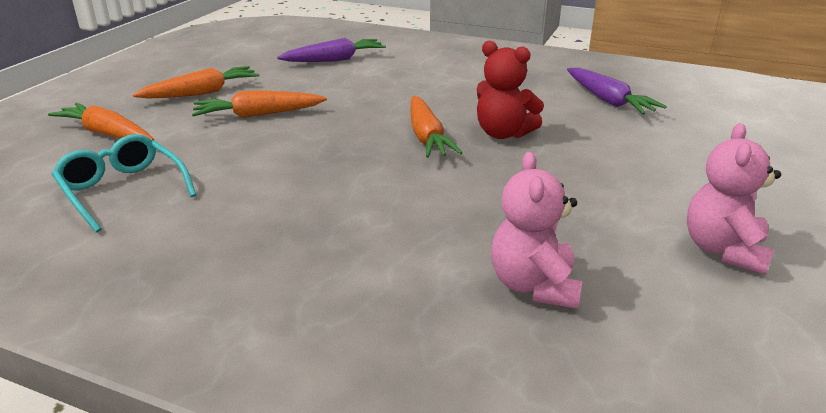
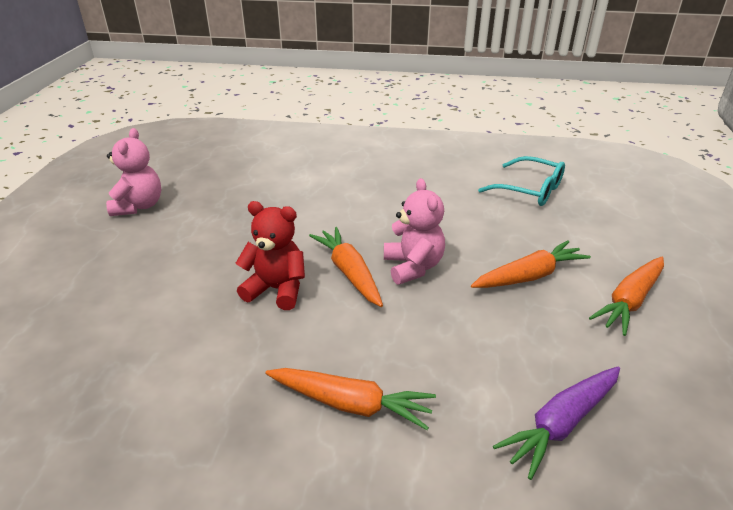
camera: 165 degrees right, 5 degrees up
orange carrot [48,103,154,140] -> orange carrot moved to [265,368,436,430]
pink teddy bear [491,152,582,309] -> pink teddy bear moved to [384,178,445,285]
purple carrot [567,68,667,115] -> none

